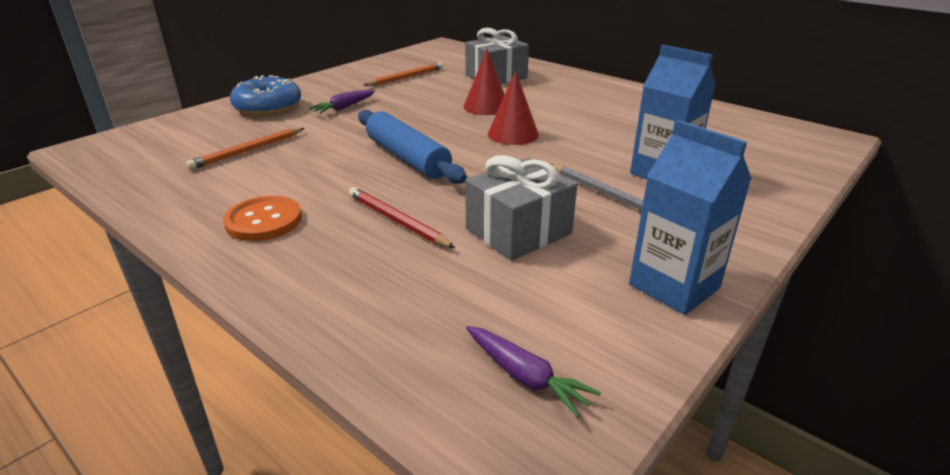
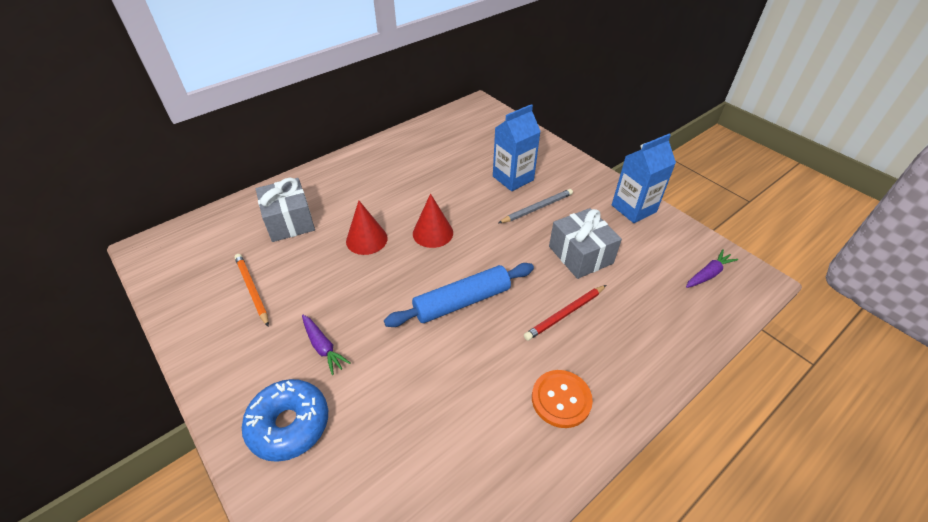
camera: 80 degrees left, 15 degrees up
orange pencil [186,128,304,170] -> none

